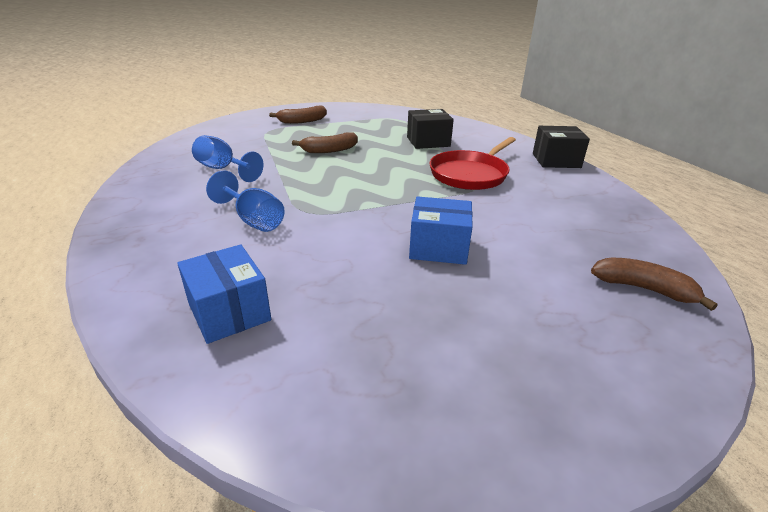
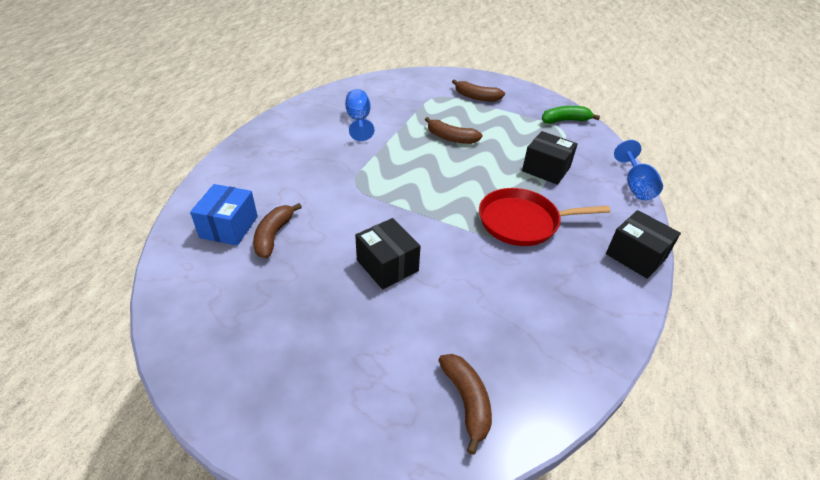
camera: 45 degrees right, 10 degrees up
blue goblet [206,170,285,232] -> blue goblet moved to [614,140,663,200]
blue box [409,196,473,265] -> black box [355,218,420,289]
none -> brown banana [253,203,302,258]
none -> green banana [542,106,600,124]

